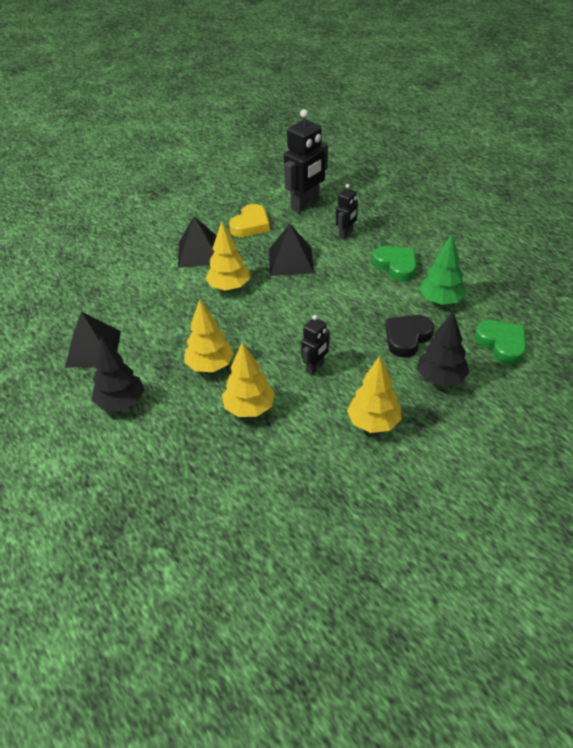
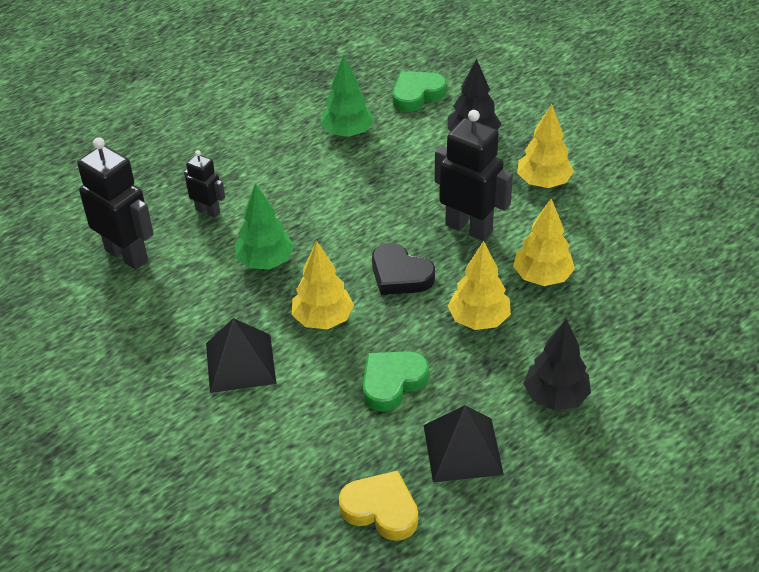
camera: 95 degrees left, 0 degrees up
yellow heart [229,204,270,237] -> yellow heart moved to [339,470,418,541]
black pyramid [269,224,314,276] -> green tree [235,183,294,269]
black robot [301,315,330,375] -> black robot [435,110,513,241], size x1.84
green heart [372,246,417,282] -> green heart moved to [363,351,429,412]
black heart [386,315,434,358] -> black heart moved to [372,243,435,295]

